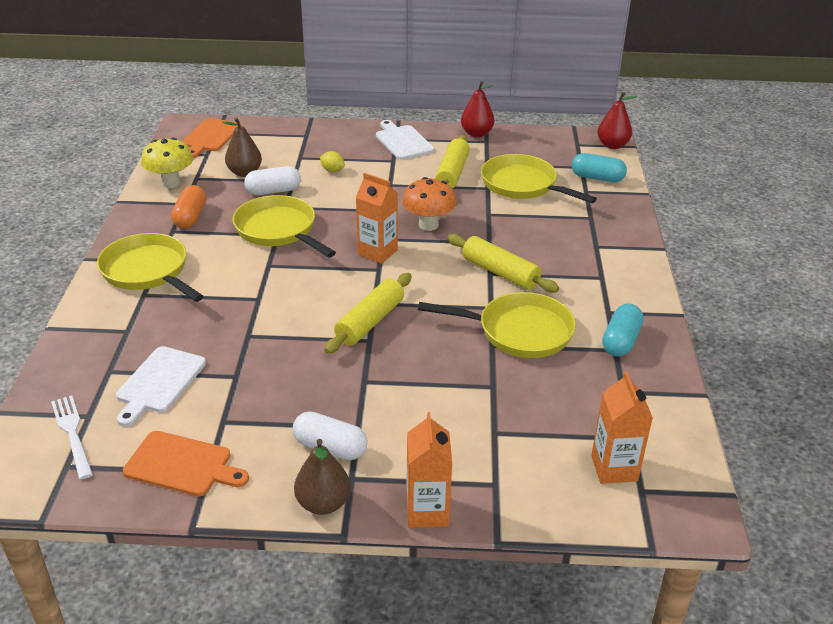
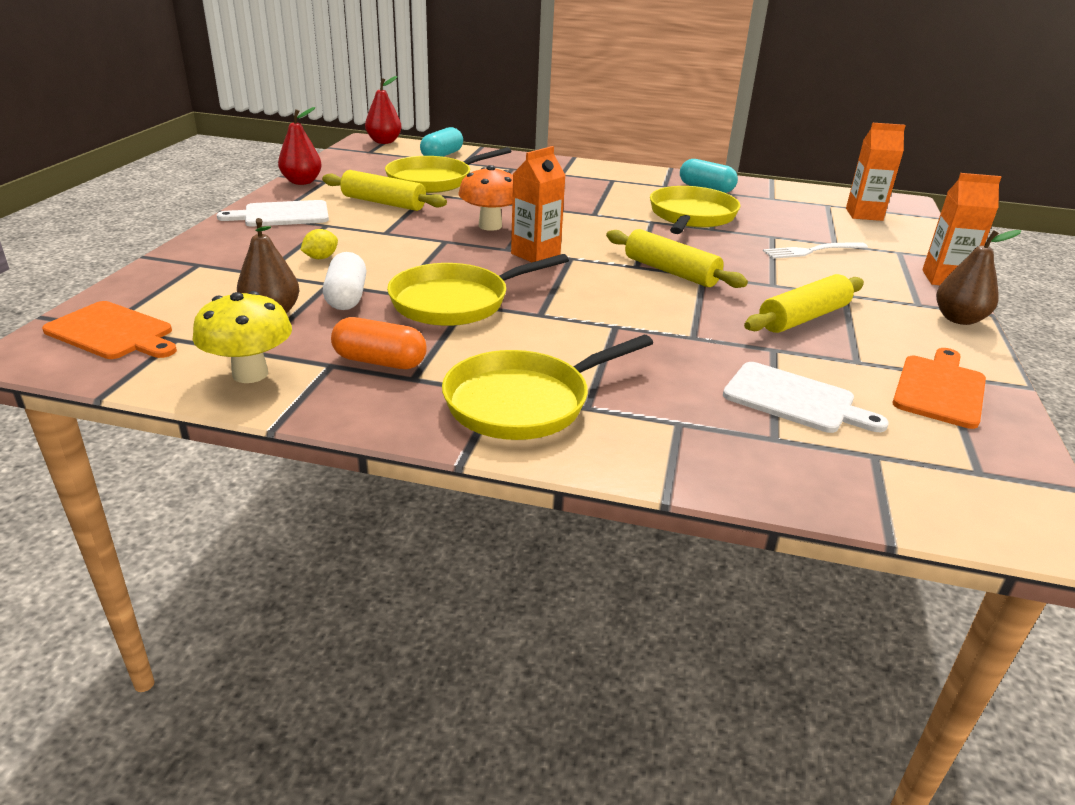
camera: 80 degrees left, 5 degrees down
white fork [51,395,93,479] -> white fork moved to [763,242,868,259]
white capsule [293,411,367,460] -> none
yellow rolling pin [447,234,559,293] -> yellow rolling pin moved to [744,274,864,333]

